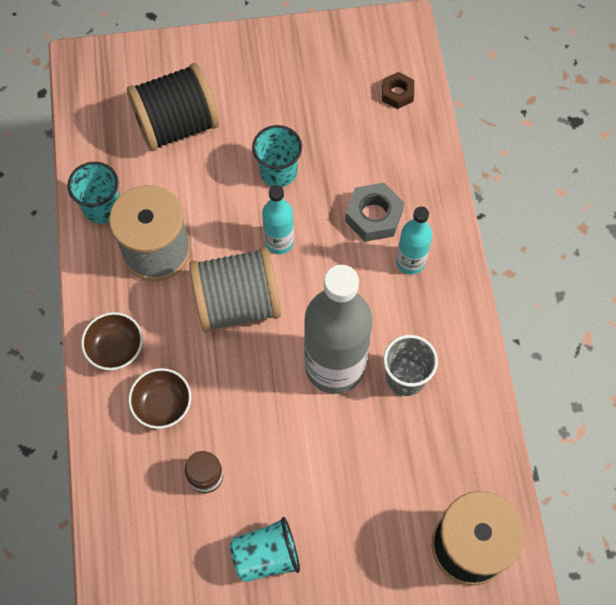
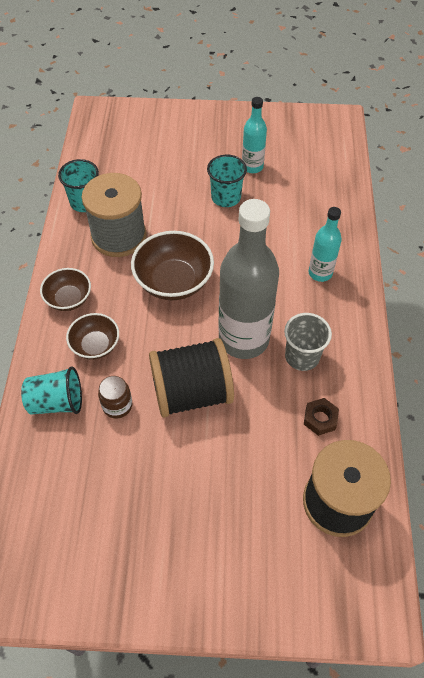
camera: 10 degrees right, 10 degrees down
black spool [127,63,220,151] -> black spool moved to [149,338,234,417]
grey spool [189,247,281,333] -> brown bowl [131,231,214,300]
turquoise cup [230,517,300,582] -> turquoise cup moved to [21,366,82,415]
turquoise bottle [262,185,294,254] -> turquoise bottle moved to [242,97,267,173]
grey nut [345,183,404,242] -> none
brown nut [382,72,414,109] -> brown nut moved to [304,398,339,436]

